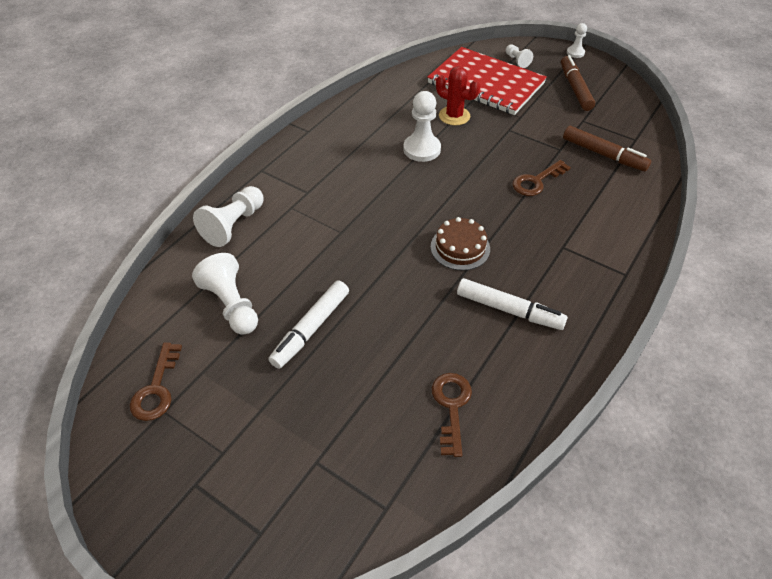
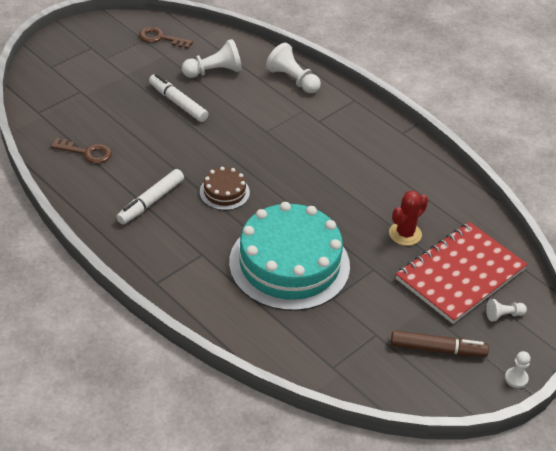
camera: 100 degrees right, 5 degrees down
white pawn [403,91,441,162] -> none
brown key [512,160,571,196] -> turquoise cake [229,202,350,311]
brown marker [563,126,651,171] -> none

